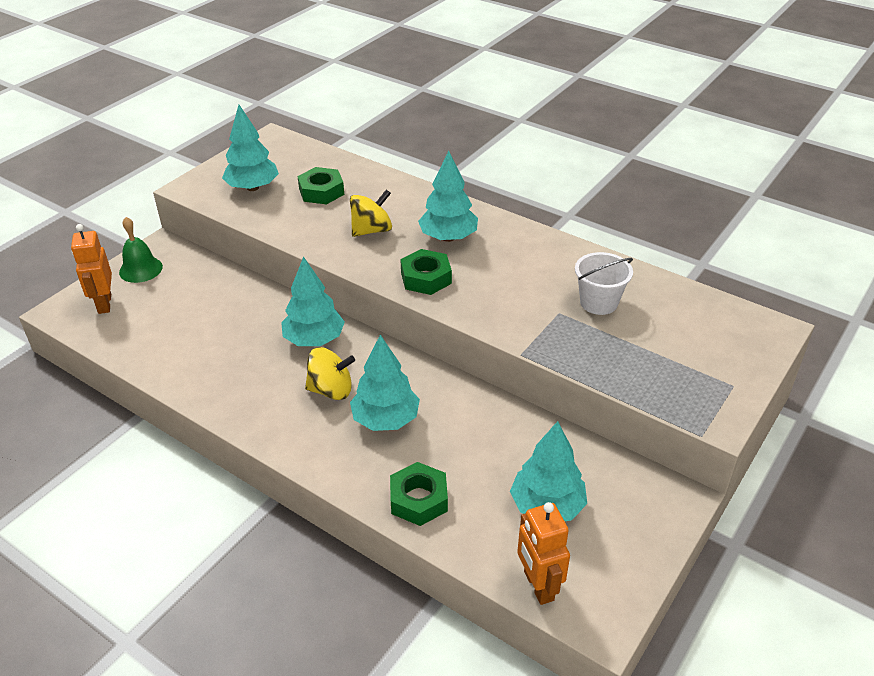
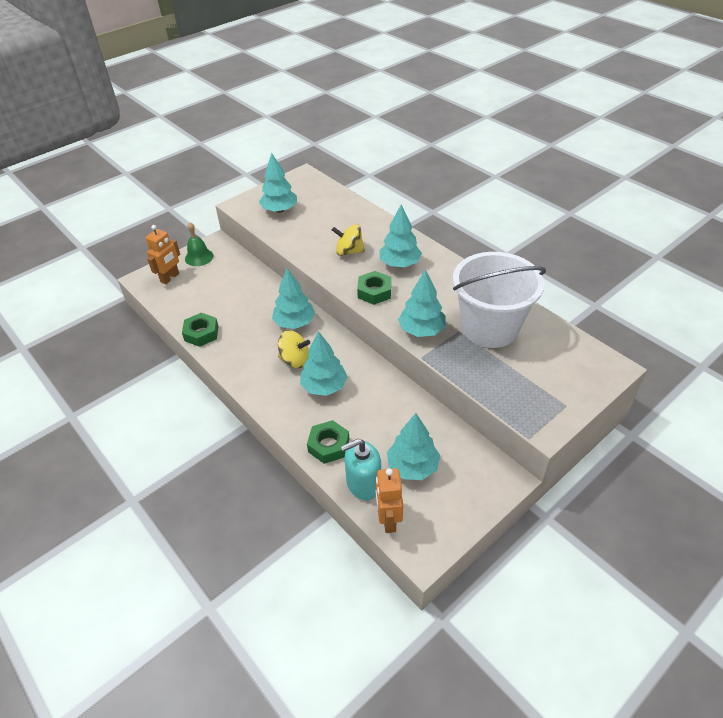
camera: 15 degrees right, 5 degrees up
orange robot [71,224,112,314] -> orange robot turned 150 degrees counterclockwise [146,225,180,284]
green nut [297,167,344,204] -> green nut moved to [182,313,219,347]
yellow spinning top [350,189,392,237] -> yellow spinning top turned 150 degrees counterclockwise [332,224,365,256]
white bucket [575,252,633,315] -> white bucket [453,252,546,348], size x2.07
none -> turquoise soap dispenser [341,439,381,500]
none -> turquoise tree [398,269,446,337]

